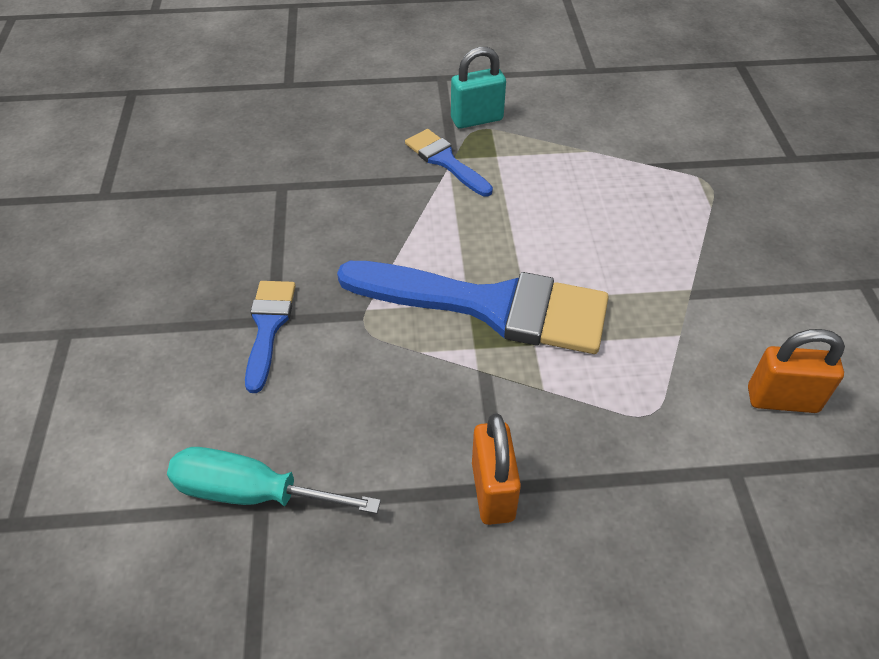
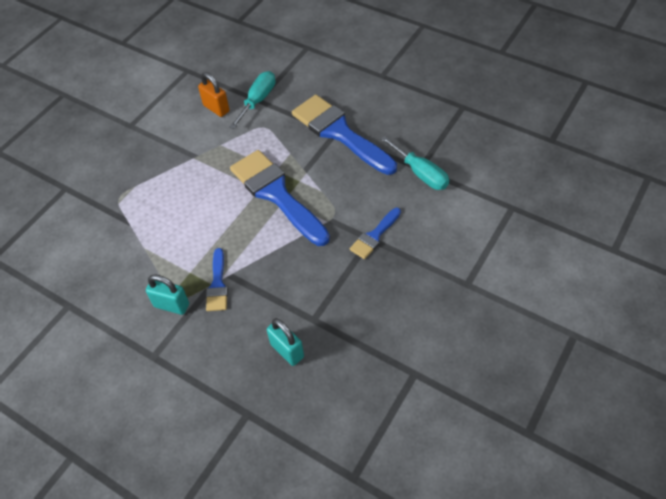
camera: 140 degrees left, 5 degrees up
orange padlock [472,413,521,525] -> blue brush [292,95,397,175]
none -> turquoise screwdriver [230,71,275,129]
none -> turquoise padlock [267,318,304,366]

